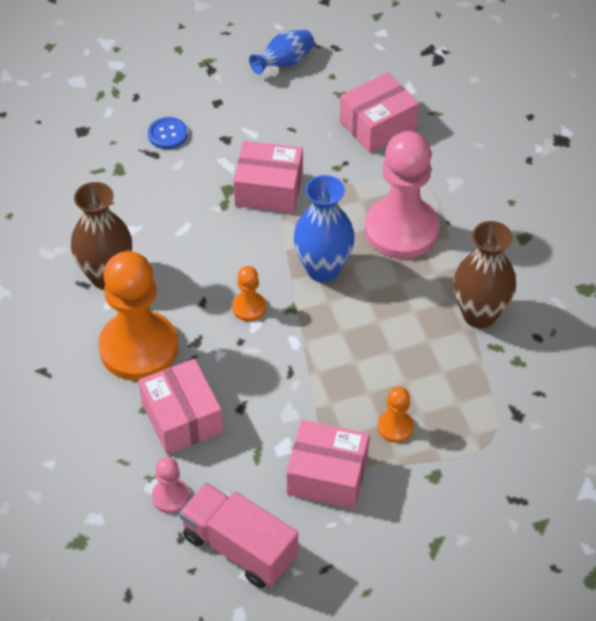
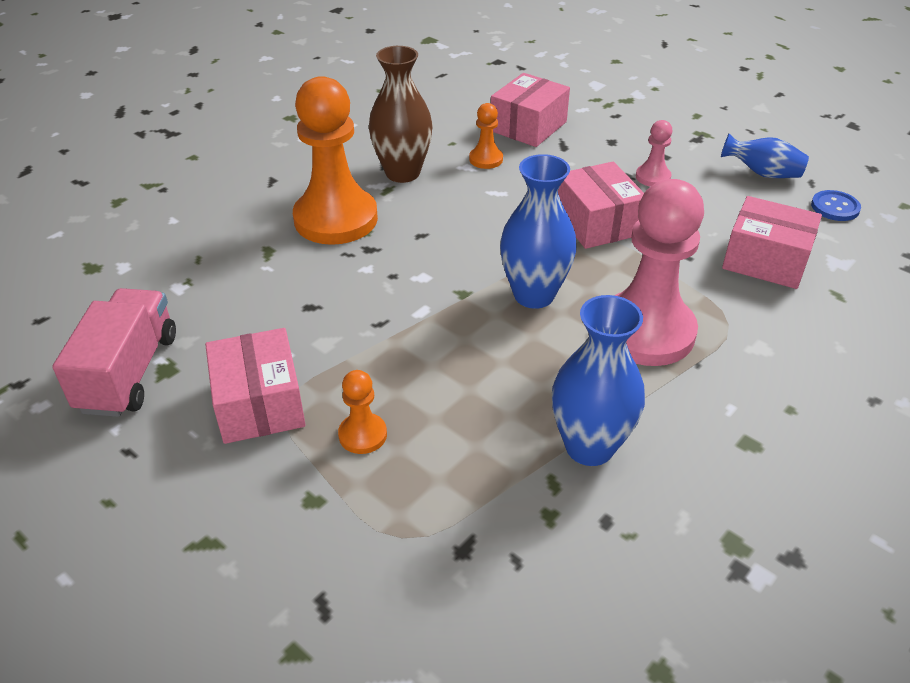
camera: 60 degrees right, 10 degrees down
pink box [138,359,223,455] -> pink box moved to [491,73,570,147]
blue button [148,117,188,149] -> blue button moved to [811,190,861,221]
pink pawn [152,457,189,513] -> pink pawn moved to [636,120,673,187]
orange pawn [232,266,266,322] -> orange pawn moved to [469,103,503,169]
brown vase [454,221,516,328] -> blue vase [552,295,645,466]

